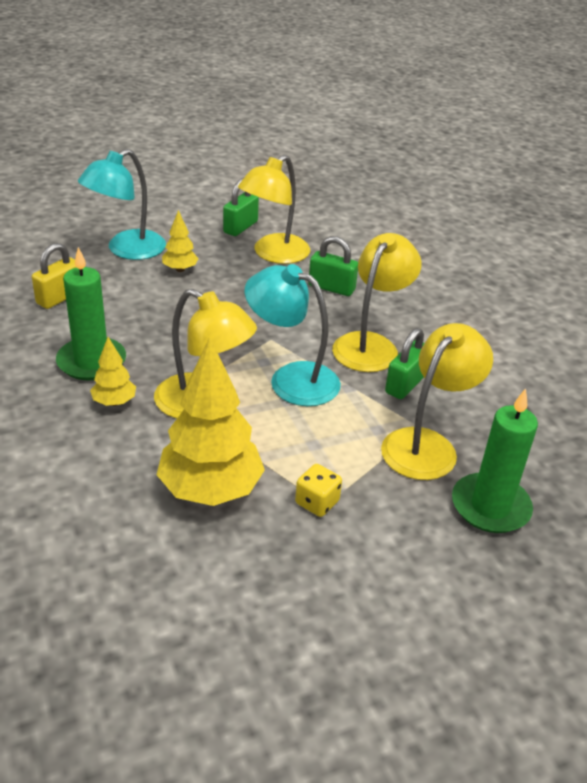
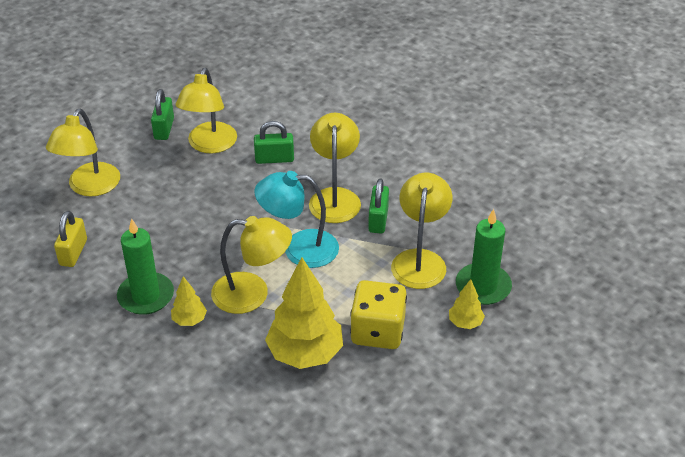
camera: 25 degrees left, 5 degrees up
turquoise lamp [78,149,166,260] -> yellow lamp [46,108,120,197]
yellow tree [162,210,199,272] -> yellow tree moved to [449,279,485,329]
yellow dice [295,464,342,517] -> yellow dice [350,280,407,349], size x1.97

